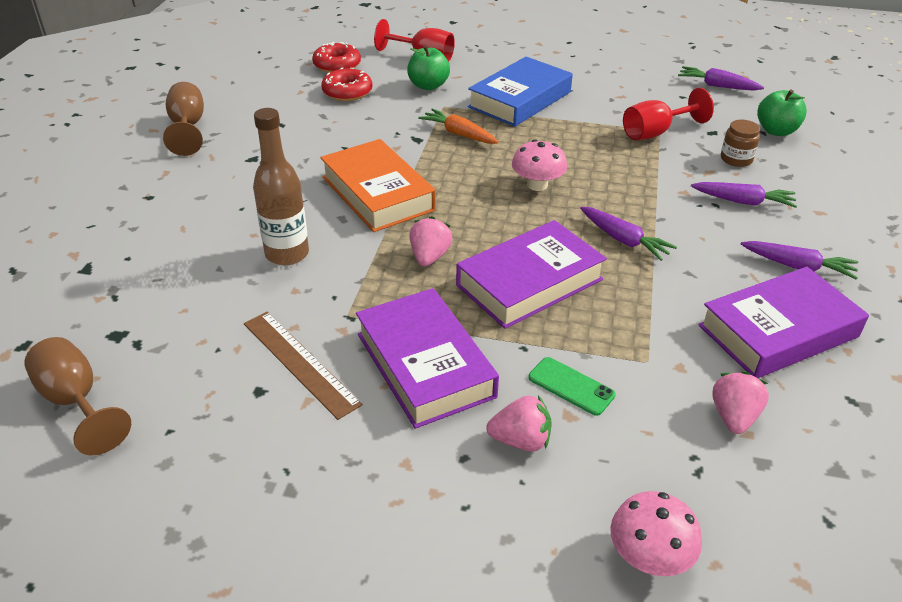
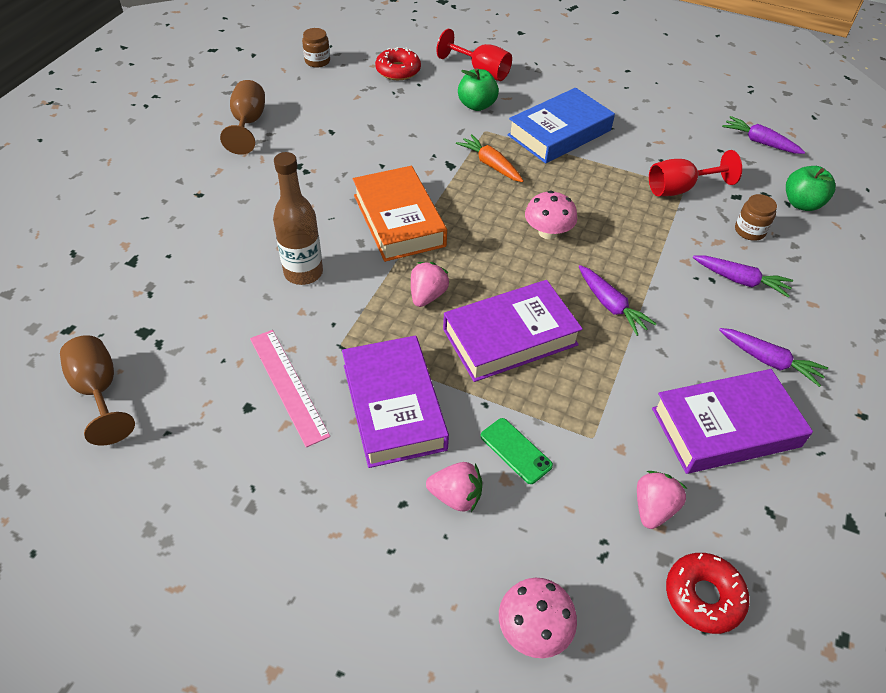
camera: 10 degrees right, 10 degrees up
brown ruler [244,312,362,420] -> pink ruler [250,330,330,447]
red donut [321,67,372,101] -> red donut moved to [666,553,749,634]
none -> brown jar [302,28,330,68]

